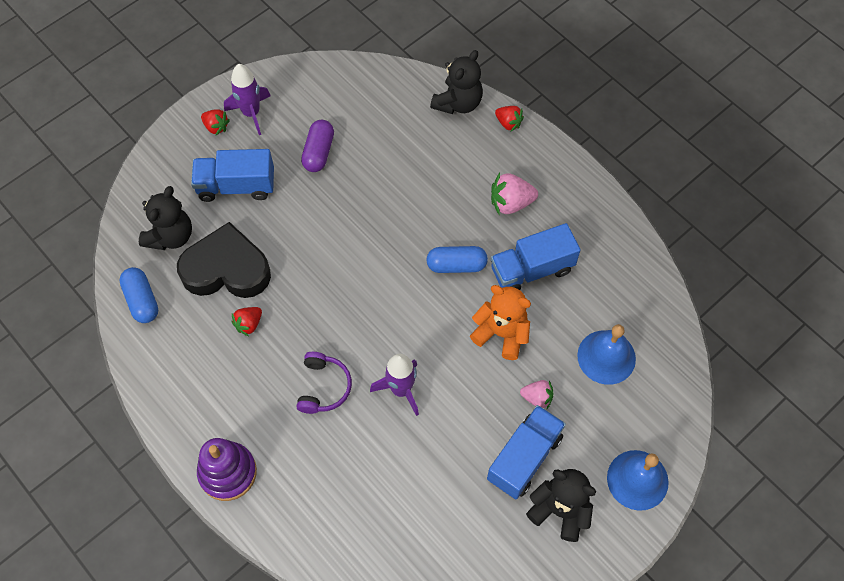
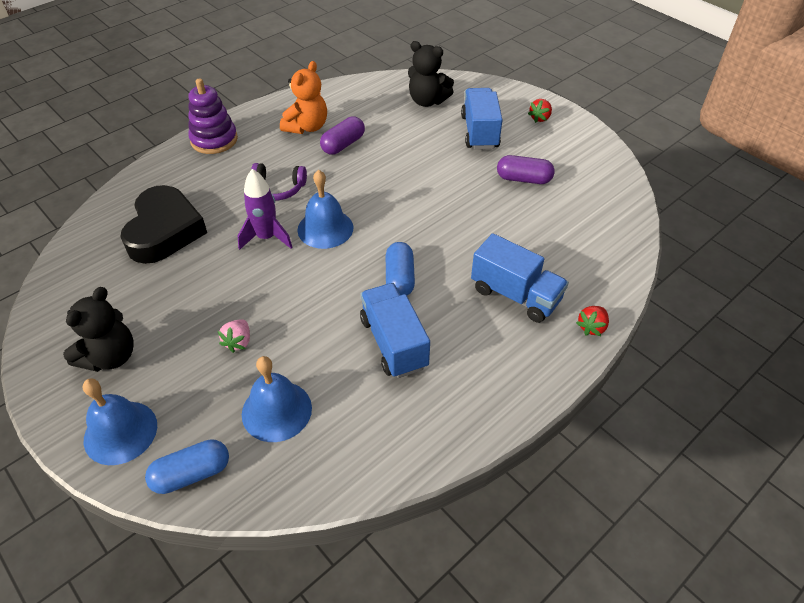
camera: 90 degrees right, 15 degrees down
blue capsule [119,267,158,323] -> blue capsule moved to [145,439,229,494]
black heart [177,222,271,298] -> black heart moved to [120,185,207,264]
purple rocket [224,64,271,135] -> none
red strawberry [231,307,262,336] -> purple capsule [320,116,365,155]
black teddy bear [430,50,483,114] -> none
orange teddy bear [470,285,531,360] -> orange teddy bear moved to [280,61,327,134]
blue truck [487,405,566,499] -> blue truck moved to [471,233,569,323]
pink strawberry [491,173,538,215] -> none
none -> blue bell [298,170,354,249]

